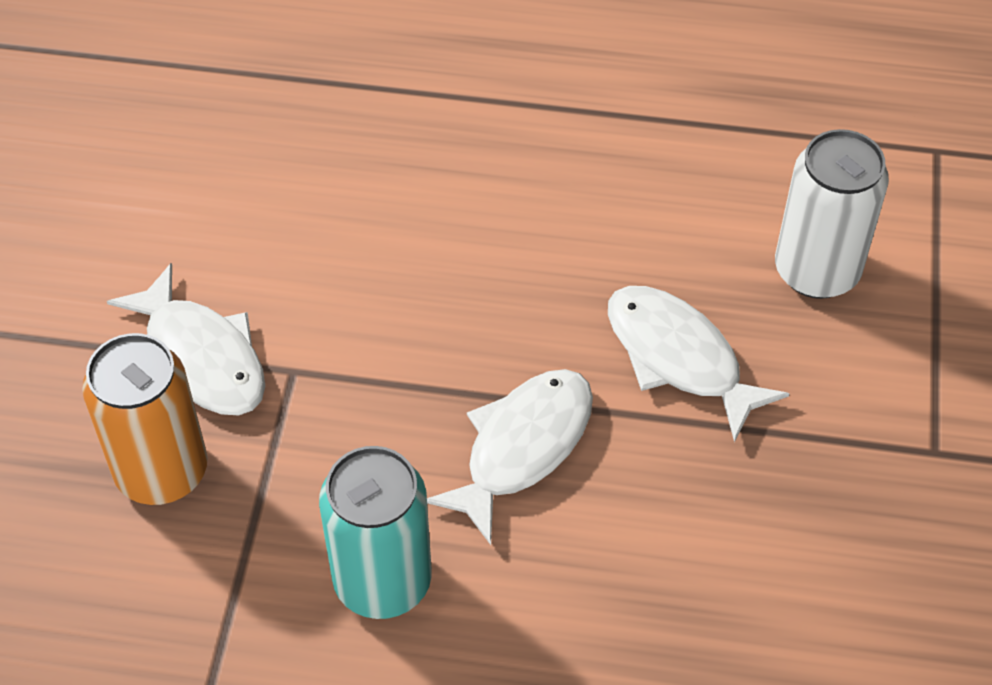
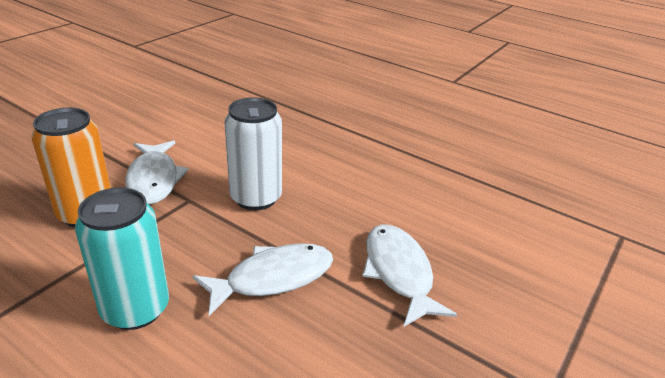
camera: 25 degrees right, 20 degrees down
white can [775,129,889,299] -> white can moved to [225,97,282,210]

